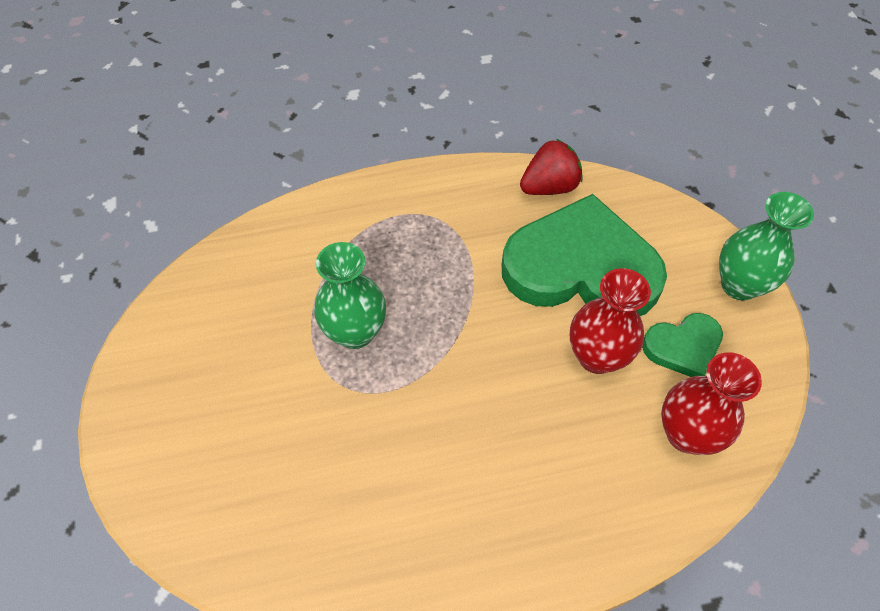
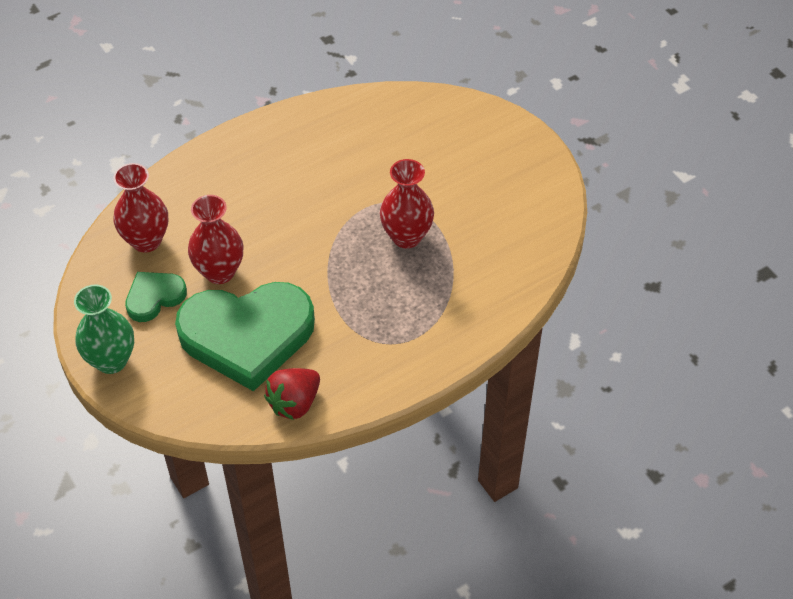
camera: 160 degrees right, 5 degrees down
green vase [314,242,386,349] -> red vase [380,159,434,248]

